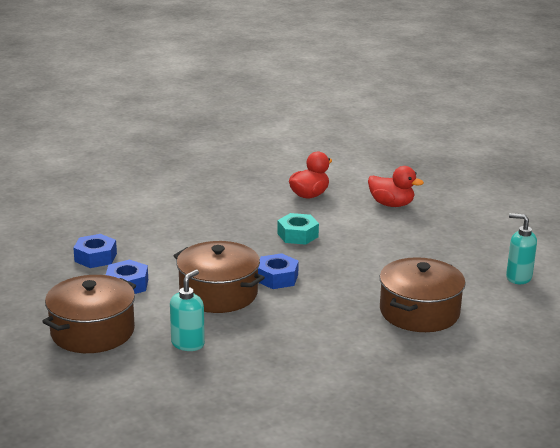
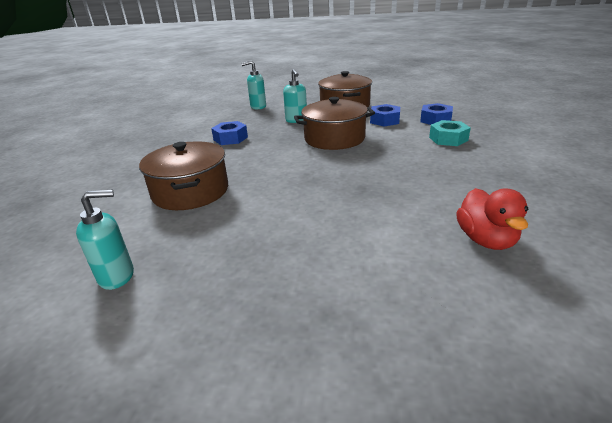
camera: 135 degrees right, 5 degrees up
blue nut [258,253,299,289] -> blue nut moved to [211,121,248,145]
turquoise nut [277,213,319,245] -> turquoise nut moved to [429,120,471,146]
red duck [368,166,424,207] -> none
none -> turquoise soap dispenser [241,61,266,110]

